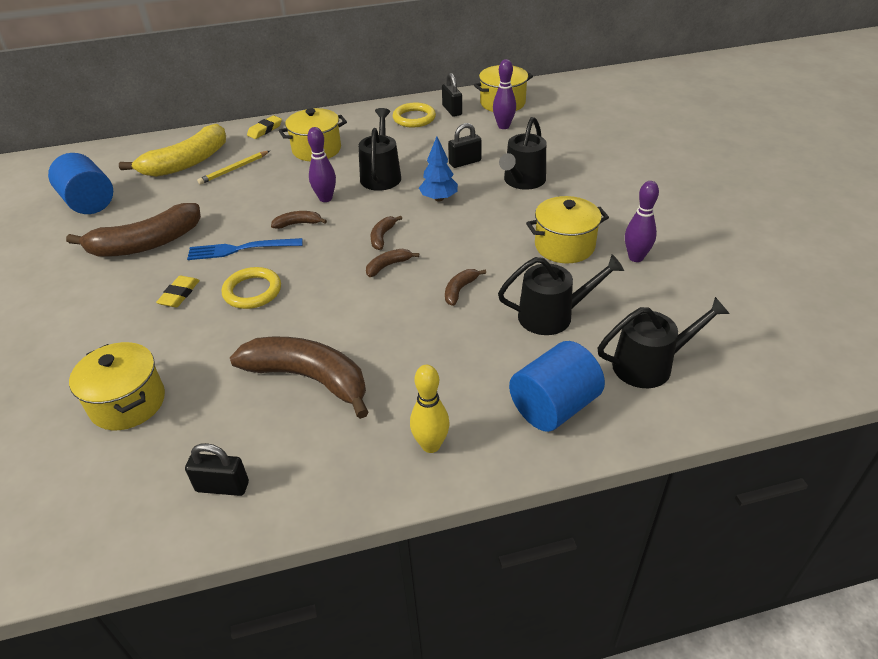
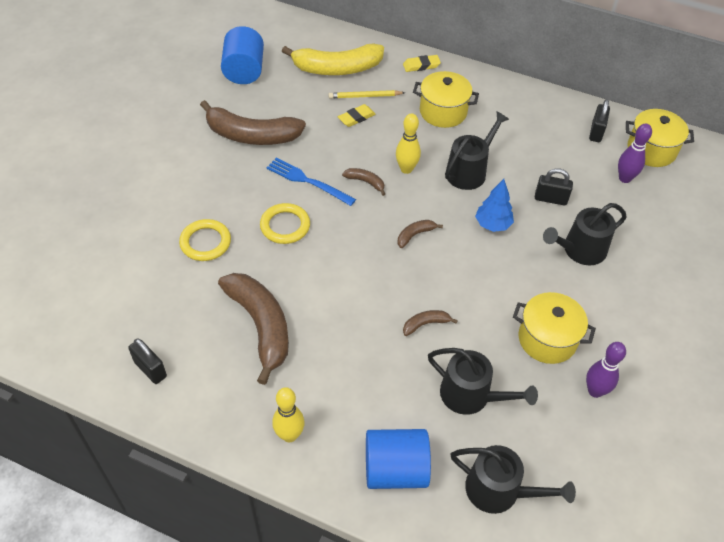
camera: 35 degrees right, 10 degrees up
yellow pot [69,342,165,430] -> none
yellow eraser [156,276,200,307] -> yellow eraser moved to [338,104,376,127]
purple bowling pin [307,127,336,202] -> yellow bowling pin [396,113,421,174]
brown banana [366,249,419,277] -> none
yellow ring [393,103,436,127] -> yellow ring moved to [179,219,231,261]

